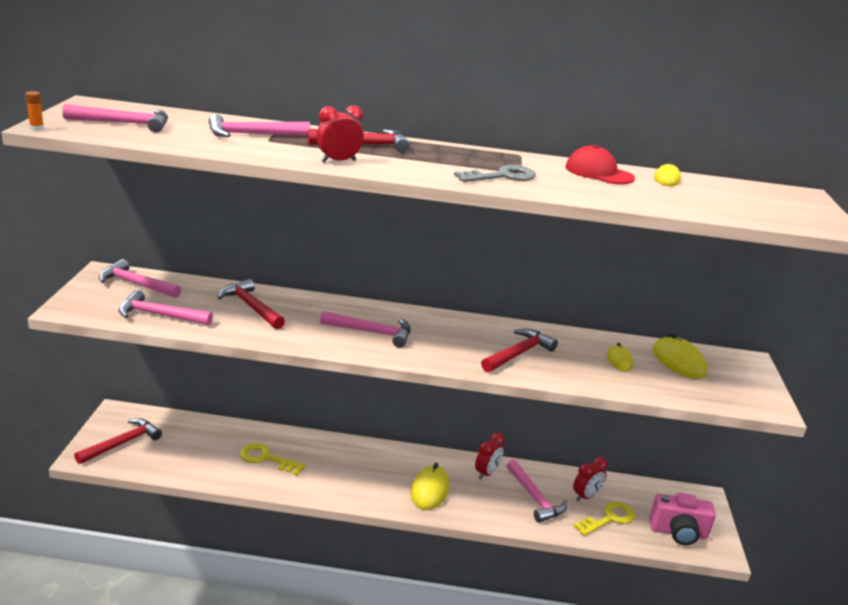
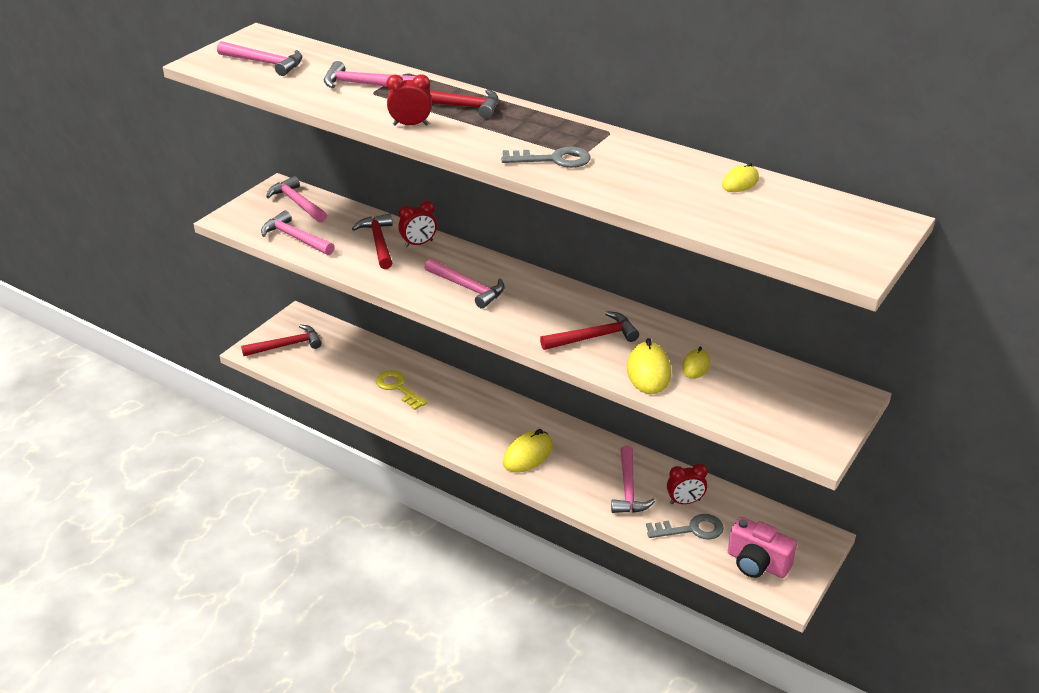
camera: 30 degrees right, 10 degrees up
orange glue stick [25,91,44,131] -> none
red clock [475,433,505,480] -> red clock moved to [399,201,437,248]
red cap [565,145,635,184] -> none
yellow key [573,501,635,536] -> grey key [646,514,724,540]
yellow mouse [653,332,708,379] -> yellow mouse moved to [627,338,671,394]

